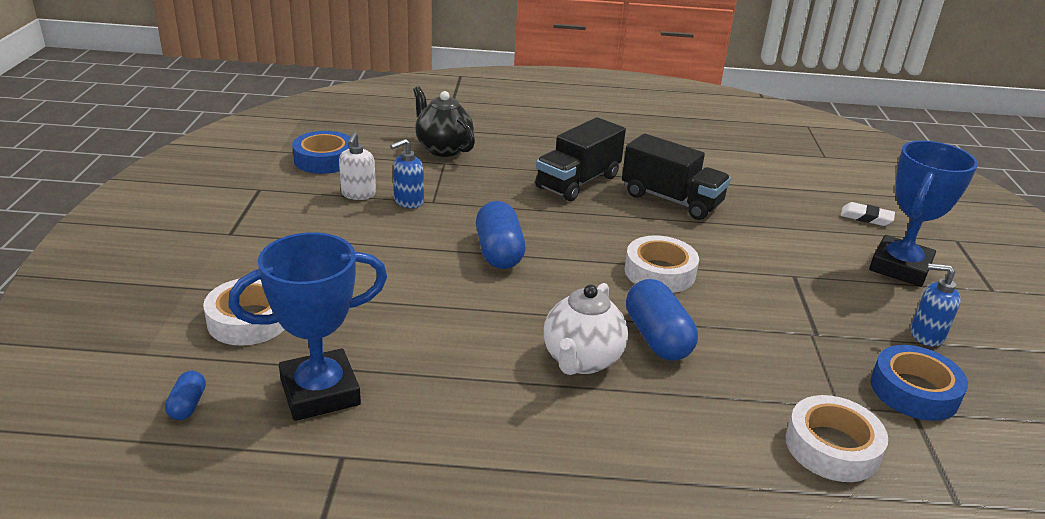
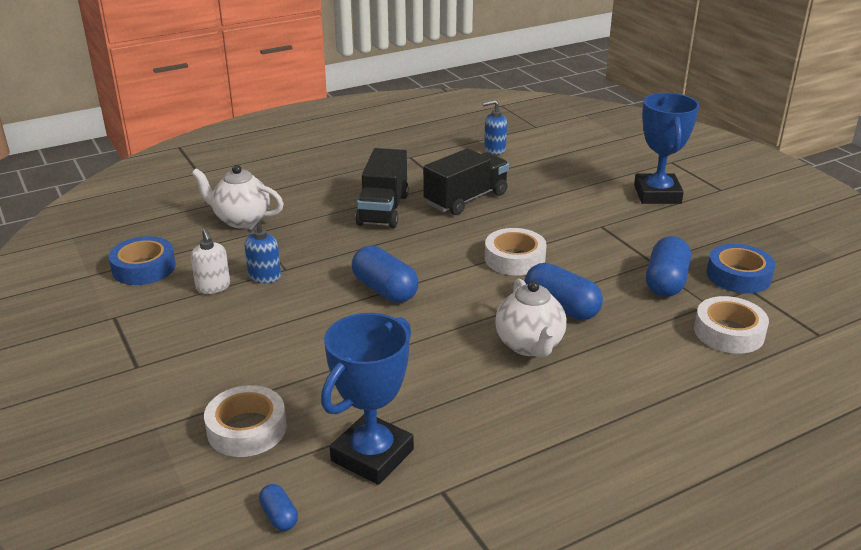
camera: 30 degrees left, 0 degrees up
black teapot [413,86,475,157] -> white teapot [192,165,284,228]
black truck [622,134,731,220] -> black truck turned 45 degrees counterclockwise [423,148,509,215]
white eraser [840,202,895,226] -> none
blue soap dispenser [911,263,961,347] -> blue soap dispenser moved to [483,100,507,155]
none -> blue capsule [646,236,691,297]

